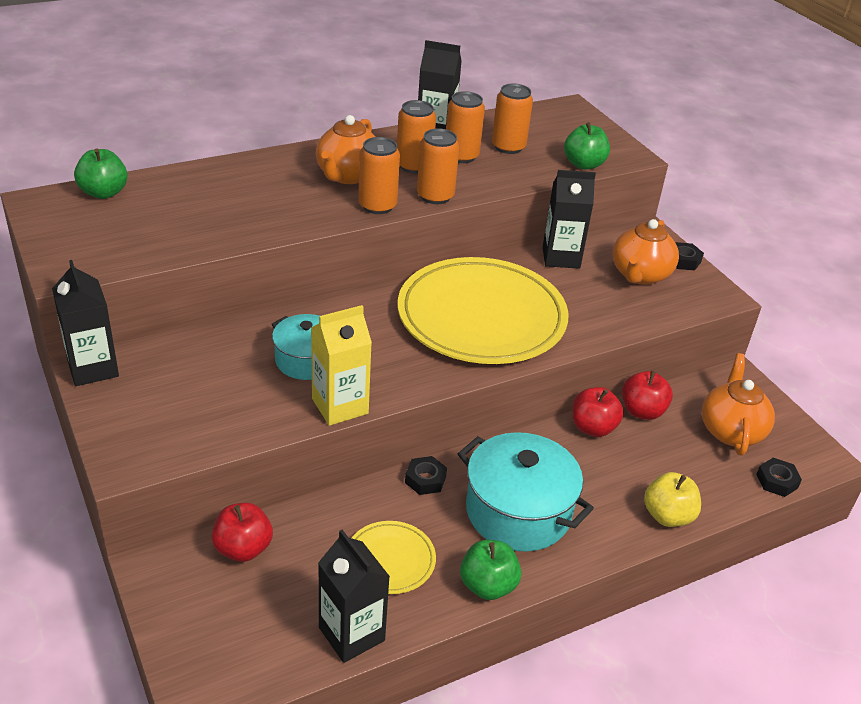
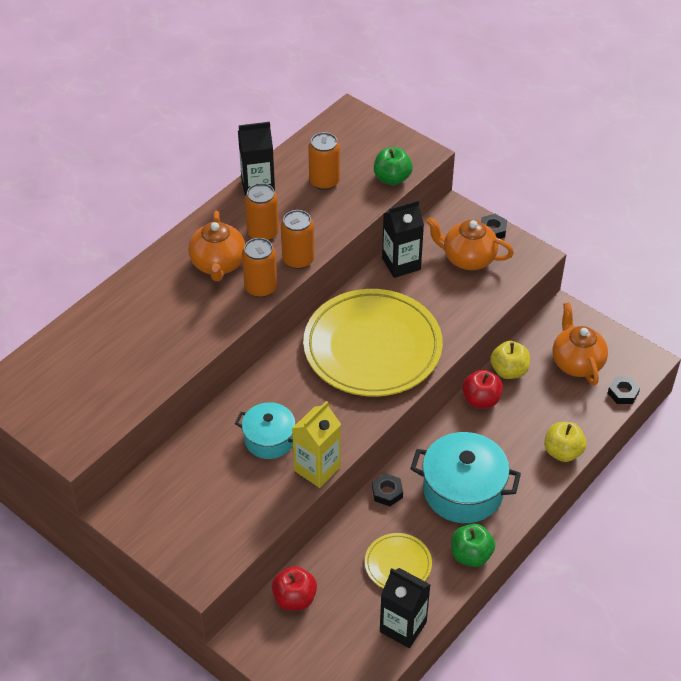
camera: 20 degrees left, 10 degrees up
black carton [52,260,119,386] -> none
green apple [74,148,128,199] -> none
orange can [446,91,485,163] -> none
orange teapot [613,219,679,285] -> orange teapot turned 105 degrees clockwise [426,217,514,270]
red apple [622,371,673,420] -> yellow apple [490,341,530,379]

